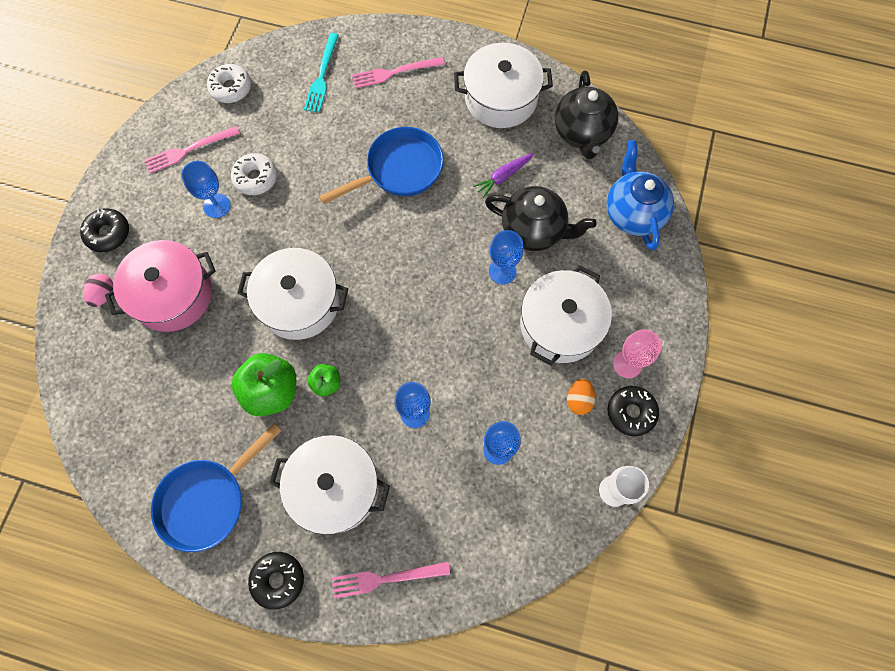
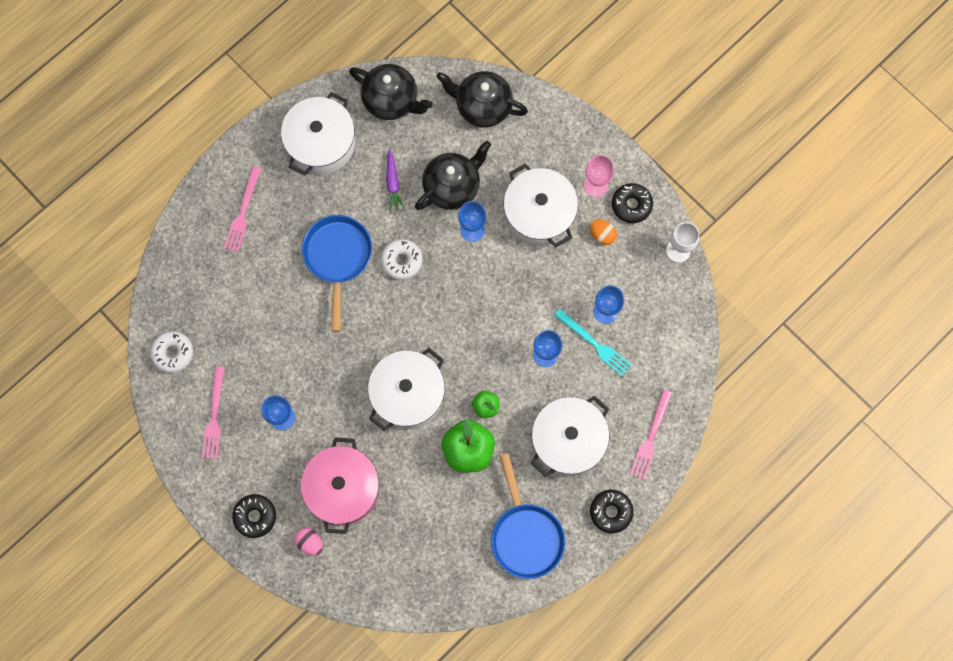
camera: 60 degrees left, 5 degrees up
white donut [231,153,277,195] -> white donut moved to [381,239,423,280]
turquoise fork [304,33,339,113] -> turquoise fork moved to [554,309,631,376]
blue teapot [607,140,674,250] -> black teapot [436,71,528,127]

